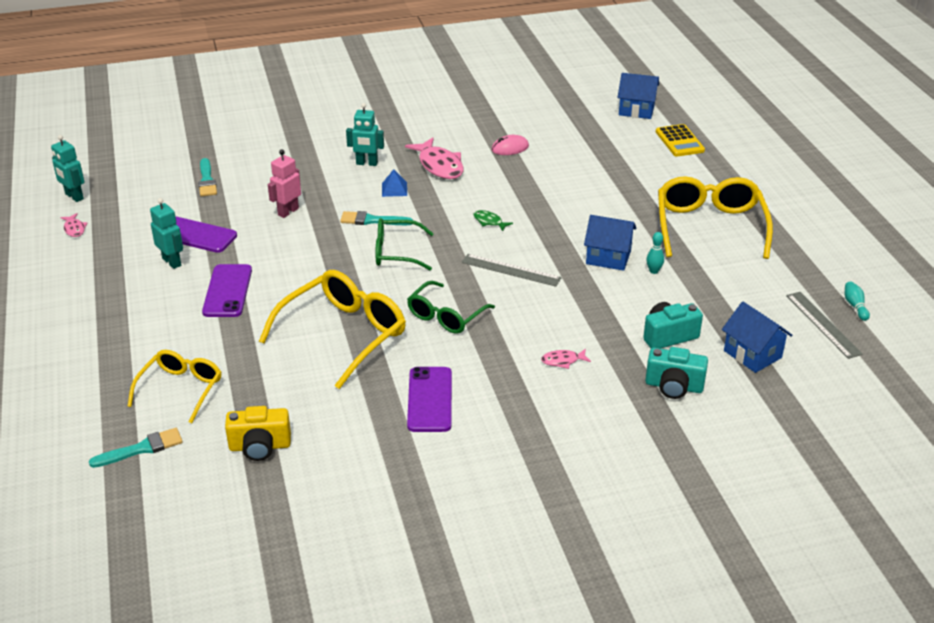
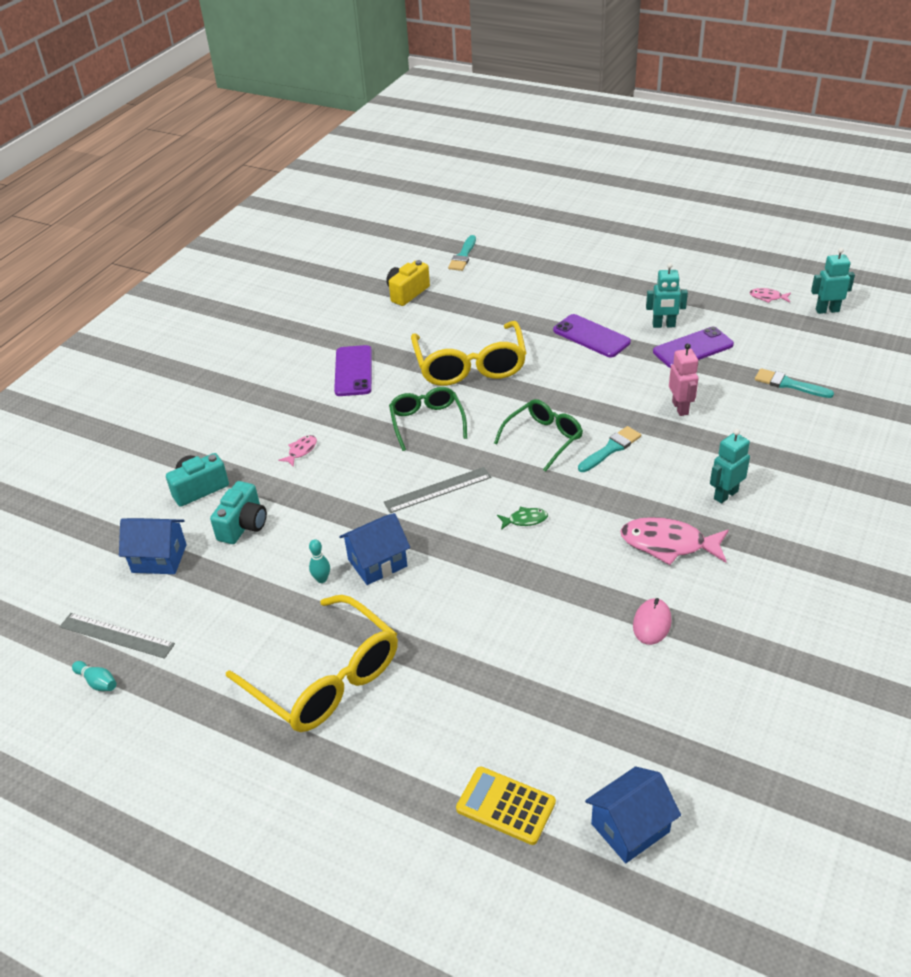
camera: 135 degrees right, 5 degrees up
yellow glasses [127,350,221,423] -> none
blue pyramid [382,169,407,197] -> none
purple phone [407,367,452,432] -> purple phone turned 45 degrees clockwise [334,345,372,396]

